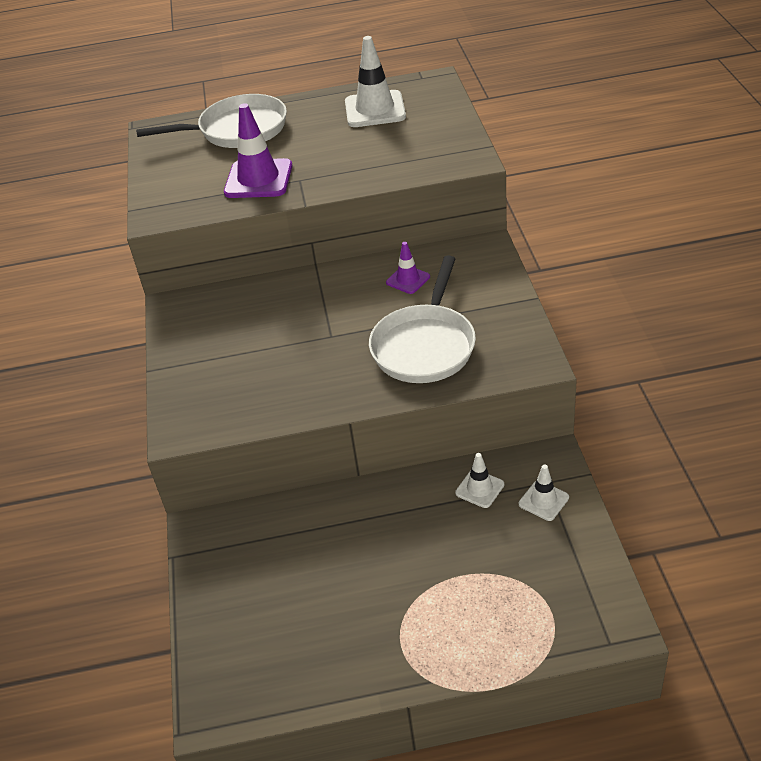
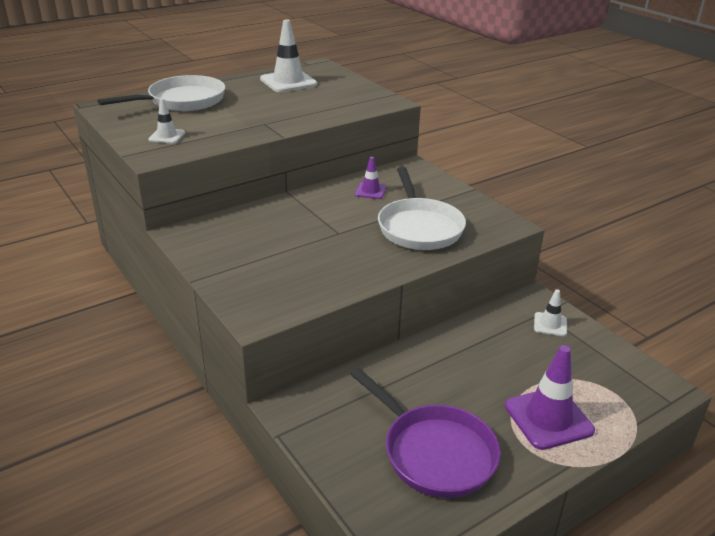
camera: 30 degrees left, 10 degrees down
purple traffic cone [224,103,292,198] -> purple traffic cone moved to [505,345,595,450]
white traffic cone [455,453,504,508] -> white traffic cone moved to [148,98,185,144]
none -> purple pan [350,368,501,498]

